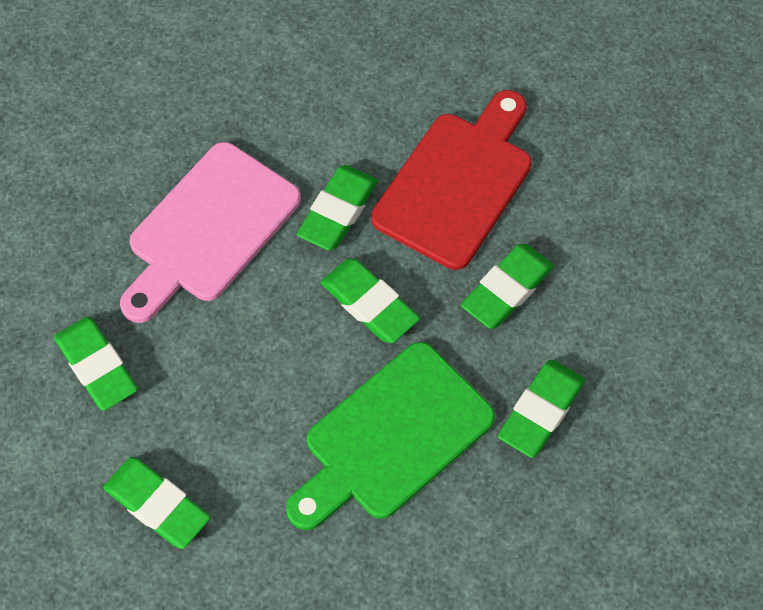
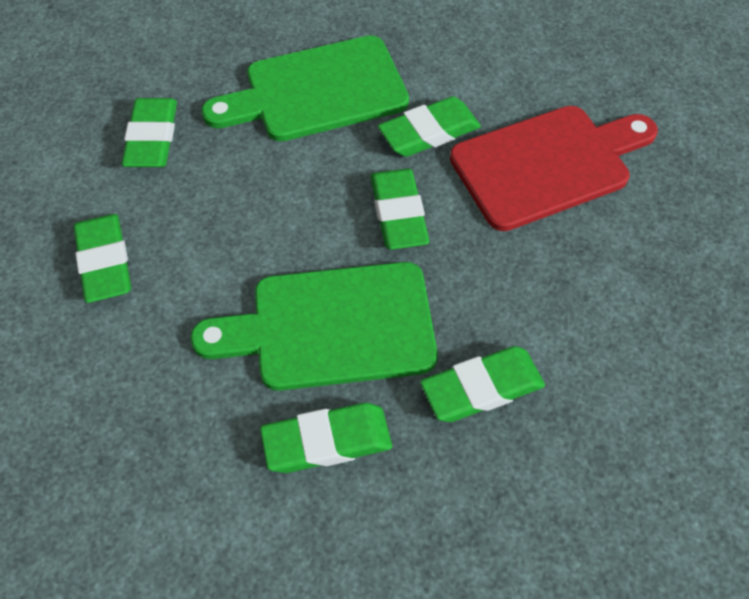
camera: 35 degrees right, 5 degrees down
pink cutting board [120,142,301,323] -> green cutting board [202,35,409,141]
green eraser [461,243,554,329] -> green eraser moved to [260,403,392,473]

